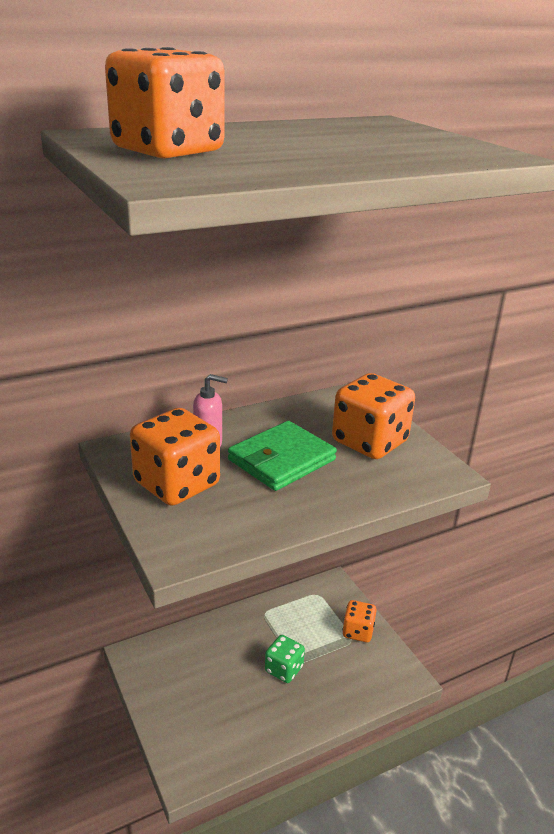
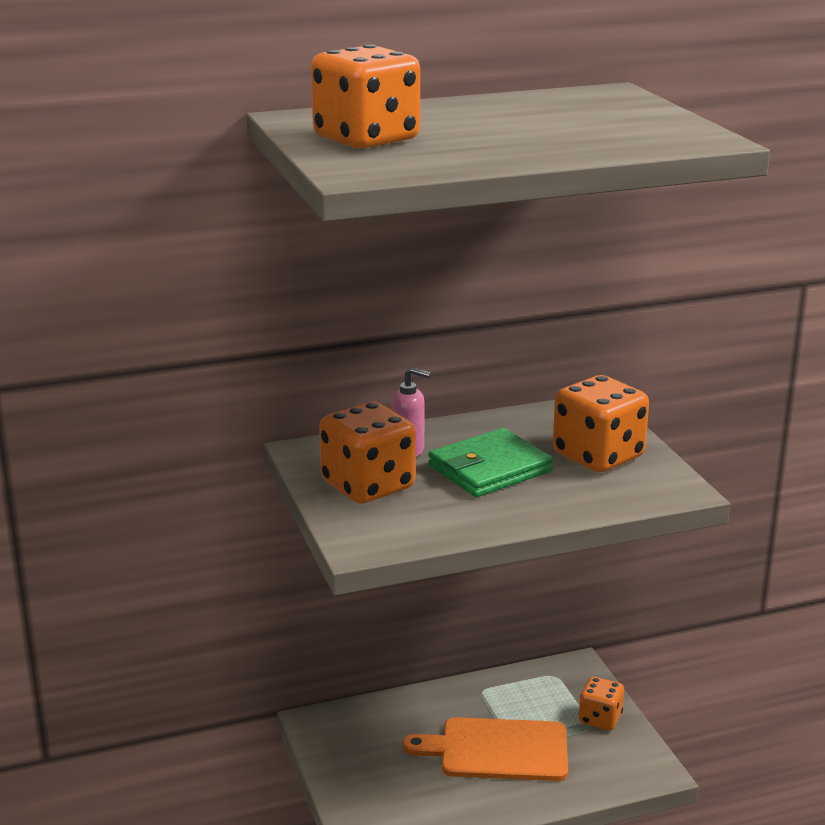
camera: 10 degrees right, 5 degrees down
green dice [265,635,305,683] -> orange cutting board [403,717,568,781]

